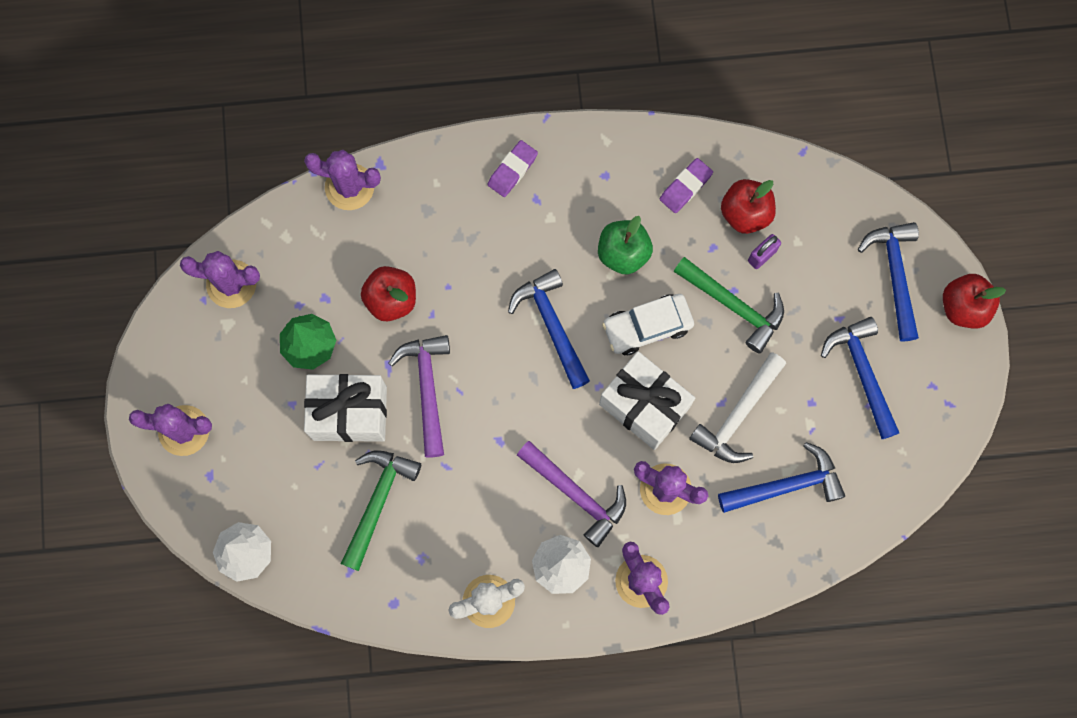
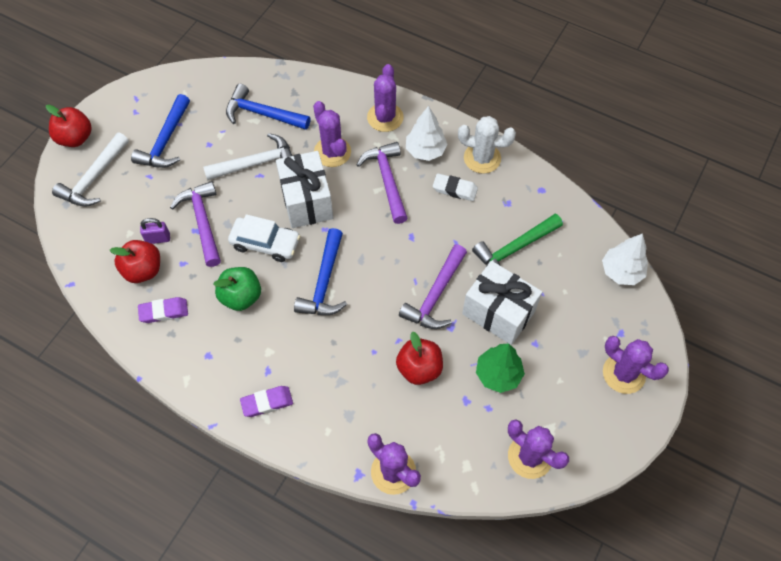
camera: 145 degrees left, 15 degrees down
green hammer [673,257,784,353] -> purple hammer [170,181,221,267]
blue hammer [858,222,919,342] -> white hammer [52,132,129,206]
none -> white eraser [433,173,478,201]

